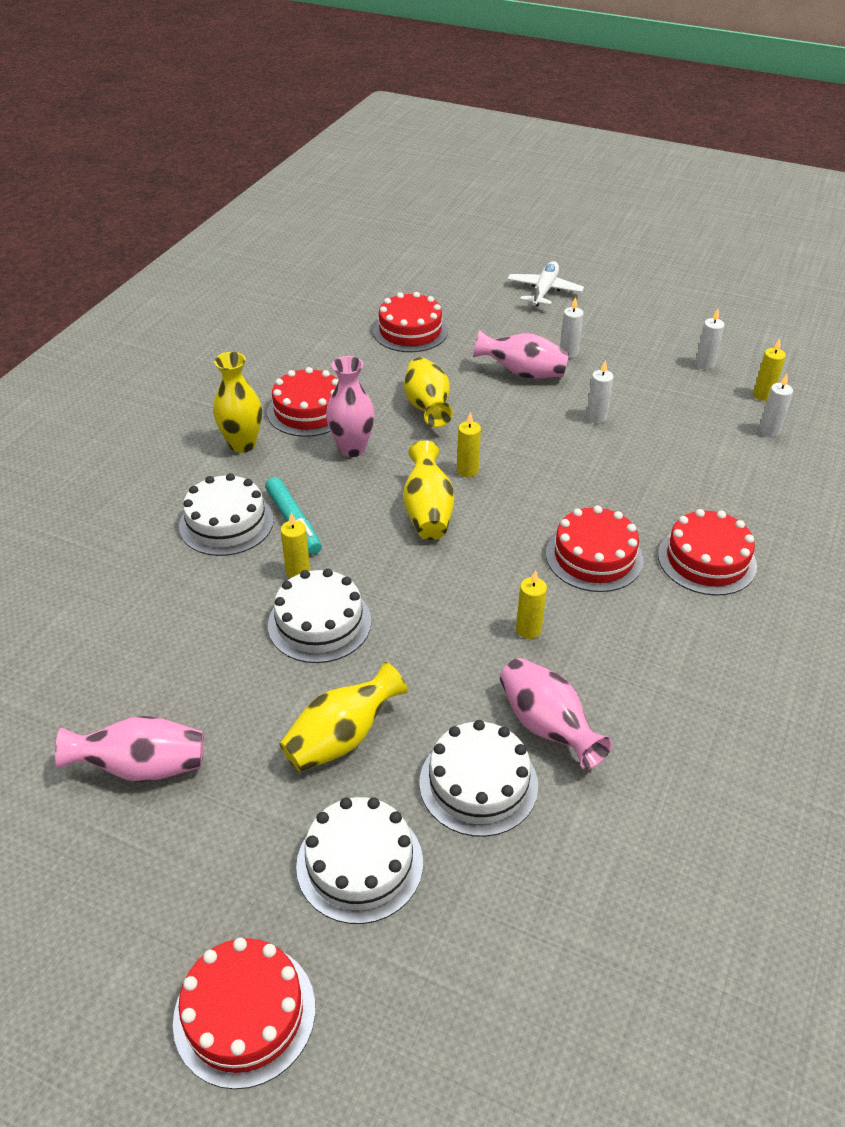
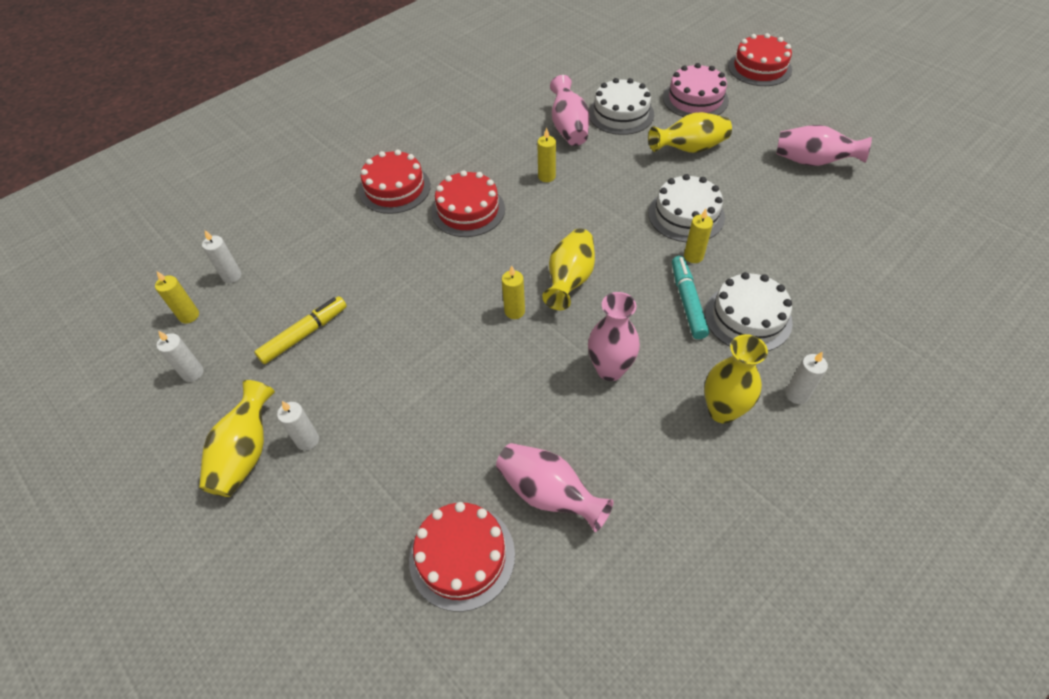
camera: 155 degrees left, 10 degrees up
red cake [267,367,339,437] -> none
white cake [296,797,423,924] -> pink cake [663,63,729,117]
yellow vase [404,357,453,427] -> yellow vase moved to [199,380,275,497]
pink vase [473,331,569,379] -> pink vase moved to [496,443,614,532]
white plane [507,261,584,307] -> none
white candle [586,360,614,424] -> white candle moved to [786,351,828,404]
none -> yellow marker [254,296,347,364]

